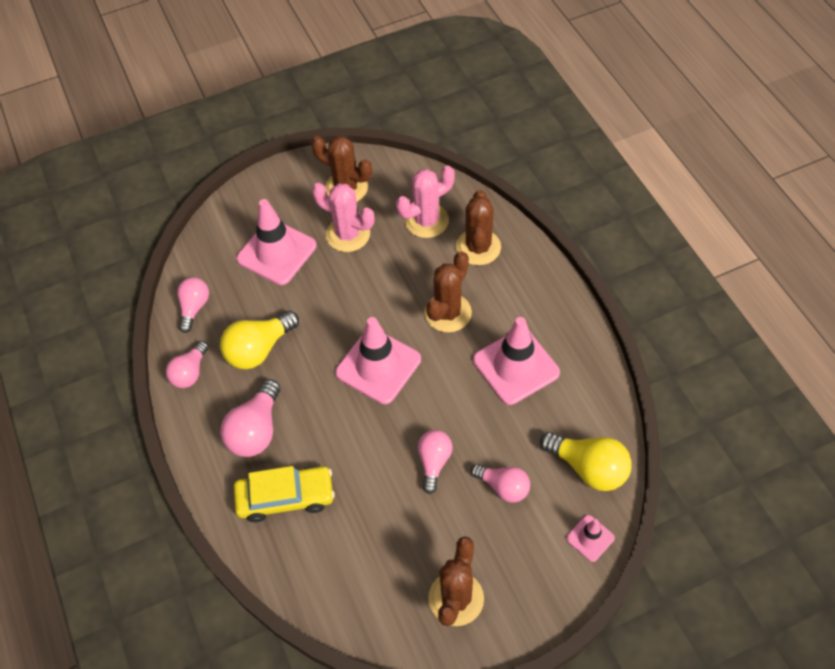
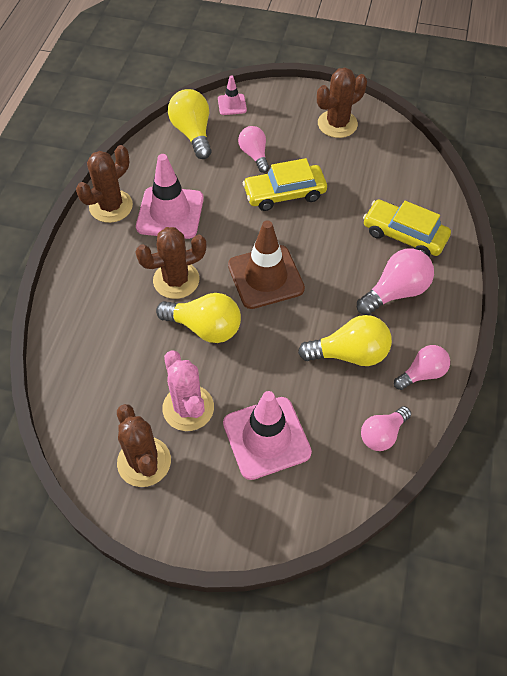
camera: 145 degrees left, 0 degrees up
pink traffic cone [335,317,421,404] -> brown traffic cone [228,220,305,309]
pink cactus [396,166,455,238] -> none
pink light bulb [418,430,453,494] -> yellow car [243,158,327,211]
brown cactus [456,190,501,265] -> brown cactus moved to [76,145,133,223]
none -> yellow light bulb [156,293,241,343]

